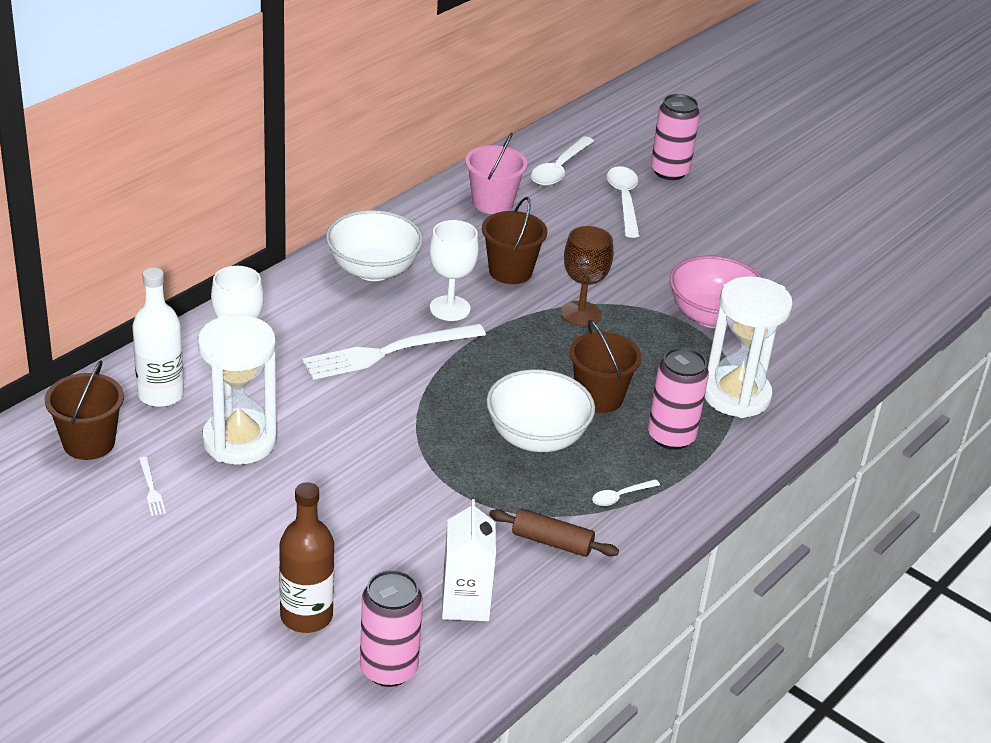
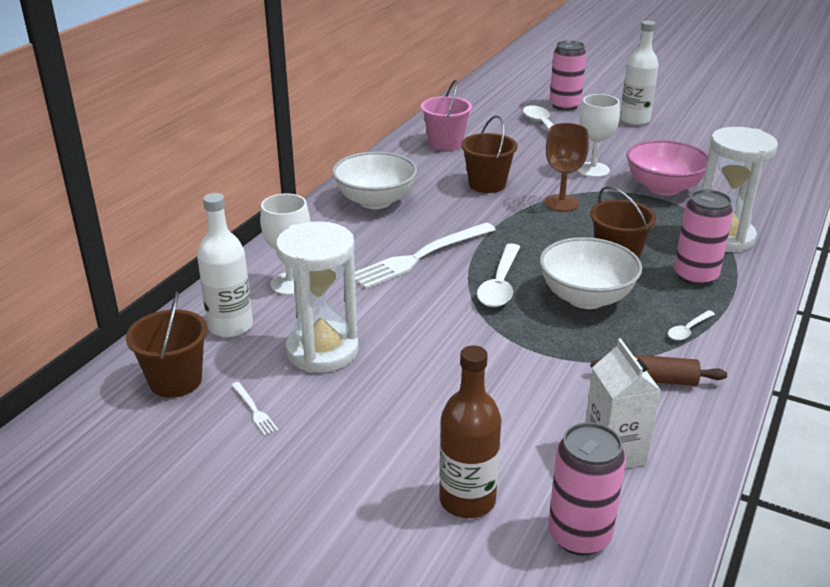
camera: 10 degrees left, 5 degrees down
white goblet [430,220,479,321] -> white goblet moved to [577,94,620,177]
white spoon [531,136,594,186] -> white spoon moved to [477,243,520,307]
none -> white bottle [620,21,659,125]

